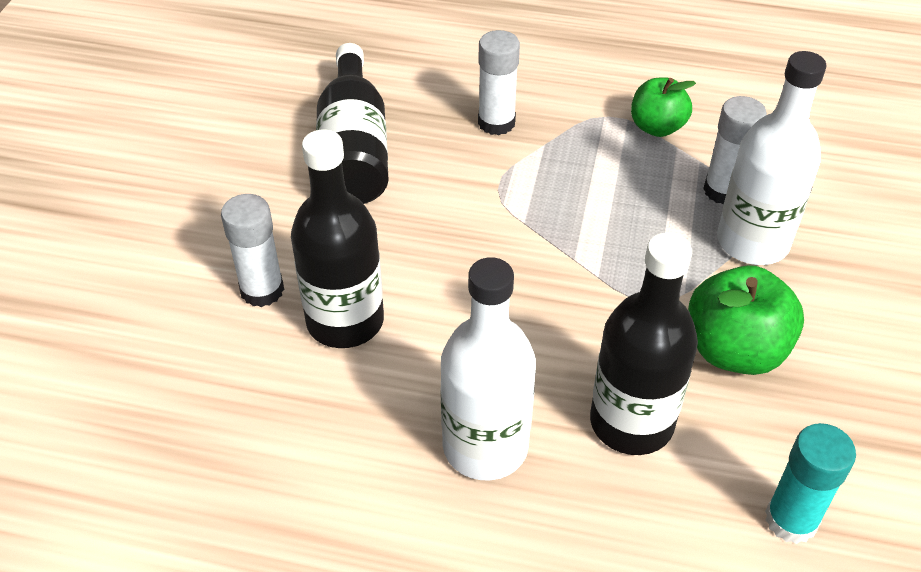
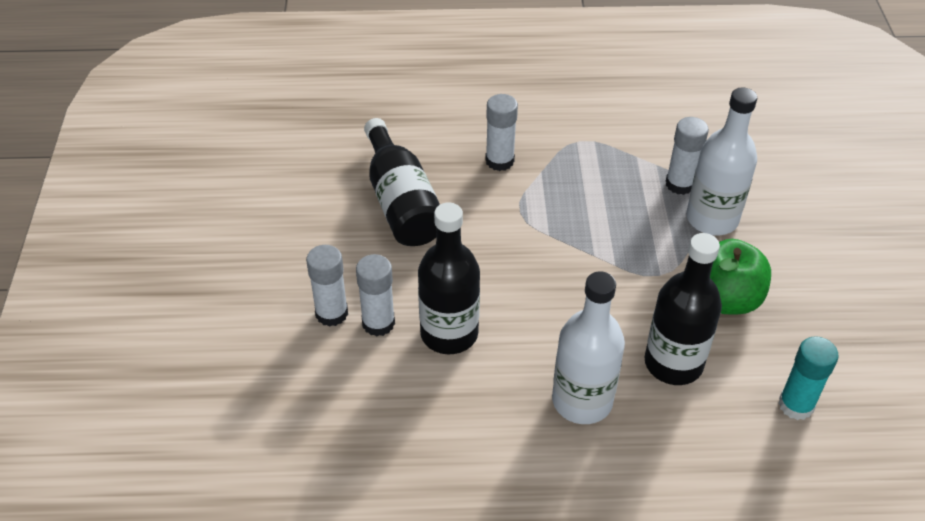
camera: 15 degrees left, 0 degrees up
green apple [631,77,696,137] -> none
none -> white glue stick [306,245,348,327]

